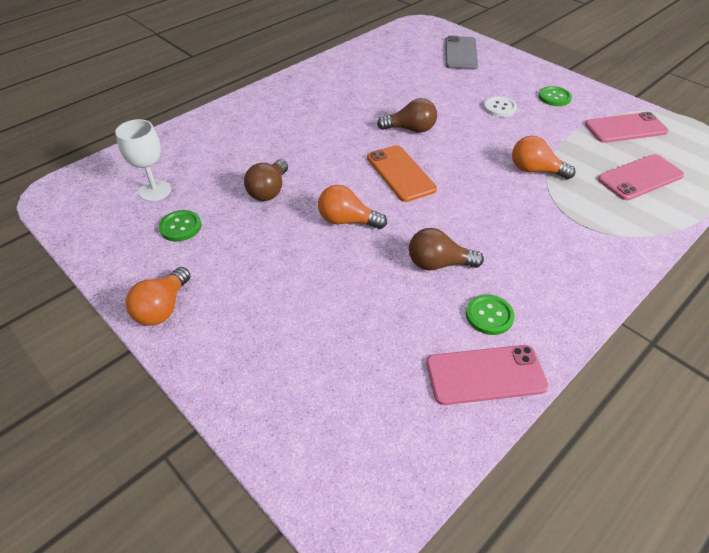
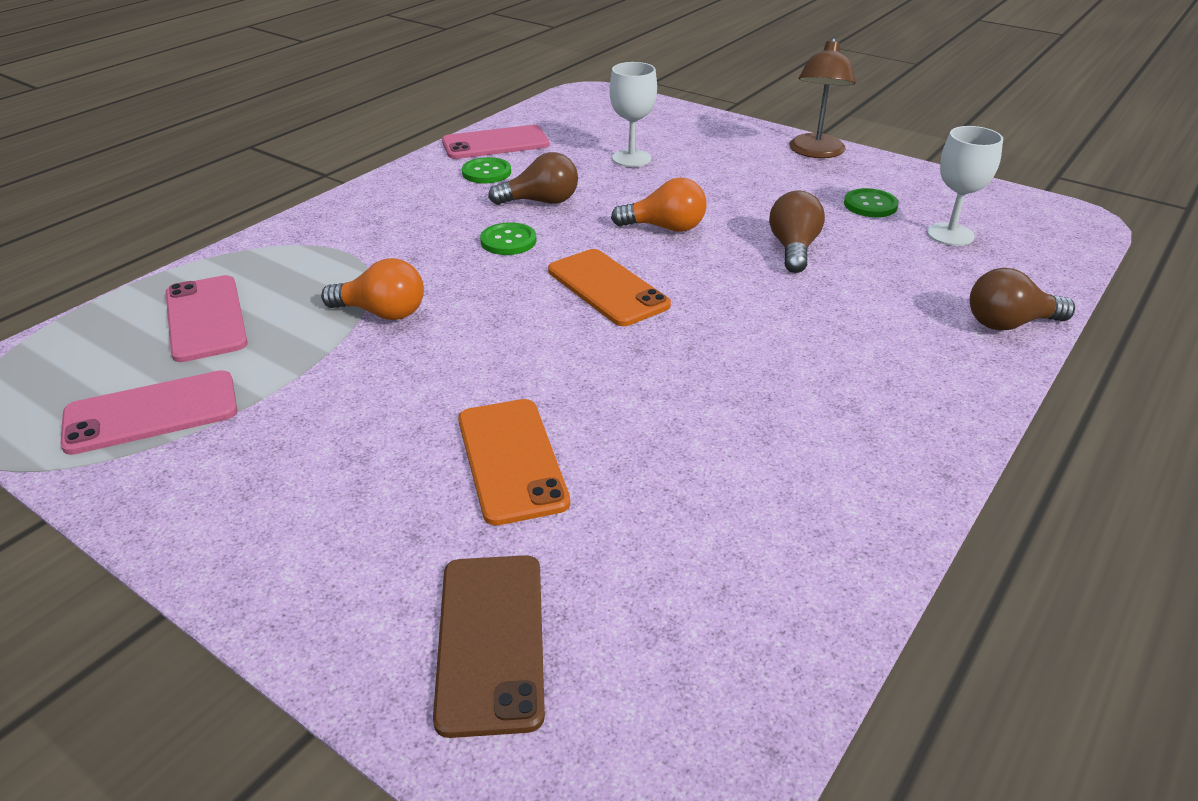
camera: 170 degrees right, 10 degrees down
orange light bulb [125,267,190,326] -> brown lamp [789,38,856,158]
brown light bulb [377,98,437,133] -> brown light bulb moved to [970,268,1075,331]
grey phone [445,36,478,70] -> brown phone [433,555,545,738]
white button [484,96,517,117] -> none
green button [538,86,572,106] -> green button moved to [480,222,536,255]
pink phone [598,154,684,201] -> pink phone turned 75 degrees counterclockwise [166,275,248,362]
none -> orange phone [458,399,570,526]
none -> white goblet [610,62,657,167]

